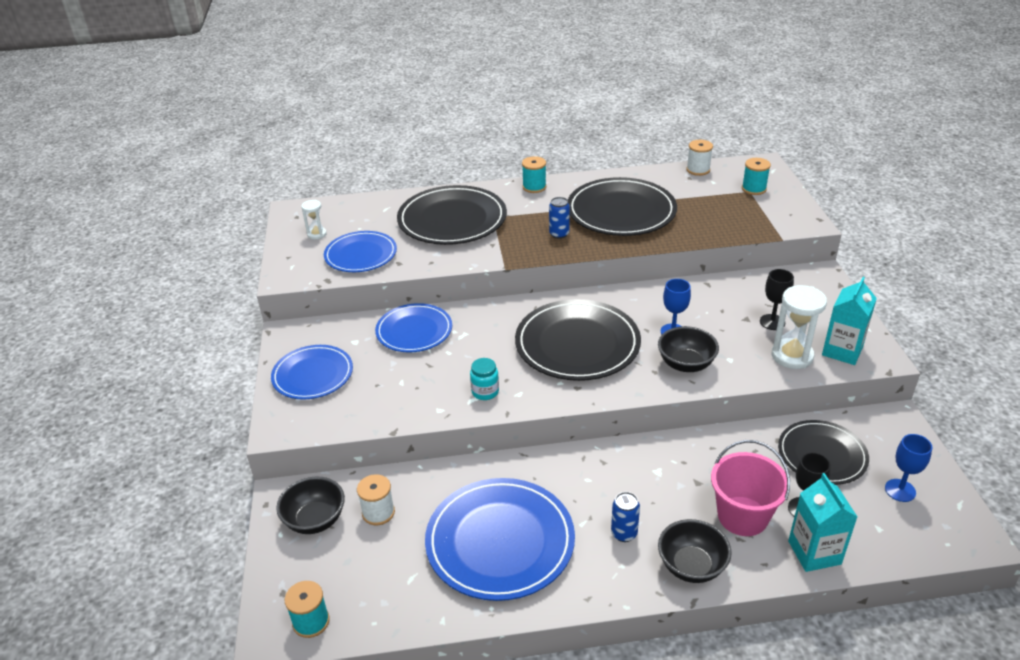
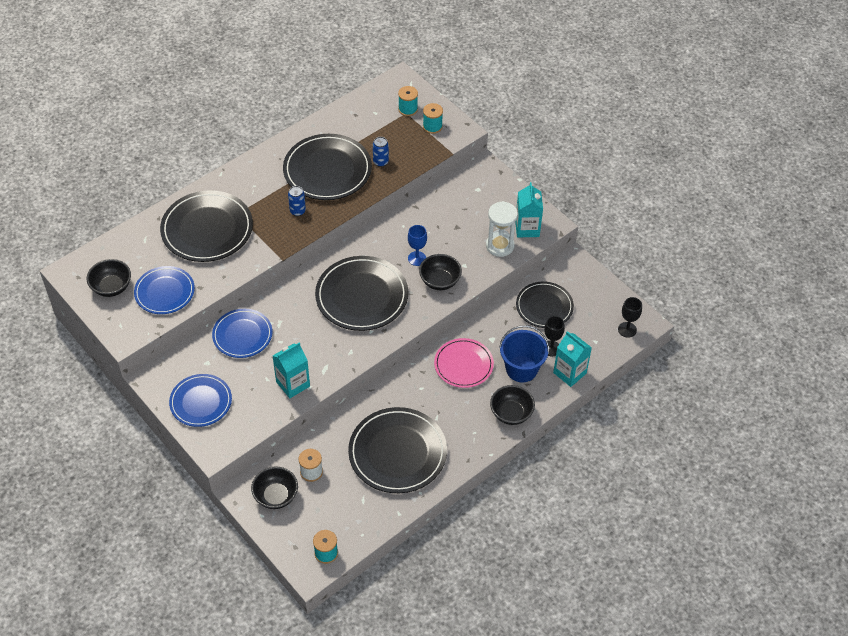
camera: 35 degrees left, 15 degrees up
white hourglass [301,200,327,240] -> black bowl [87,259,131,297]
blue plate [425,478,575,601] -> black plate [348,407,447,493]
turquoise jar [470,358,499,400] -> none
turquoise spool [522,156,546,193] -> turquoise spool moved to [423,103,443,134]
blue can [611,492,640,542] -> blue can moved to [373,137,389,167]
white spool [686,140,713,176] -> none
pink bucket [711,440,790,536] -> blue bucket [499,325,549,382]
black goblet [760,269,794,330] -> black goblet moved to [618,297,642,338]
blue goblet [885,434,932,502] -> none
none -> turquoise carton [273,343,310,398]
none -> pink plate [434,338,494,388]

